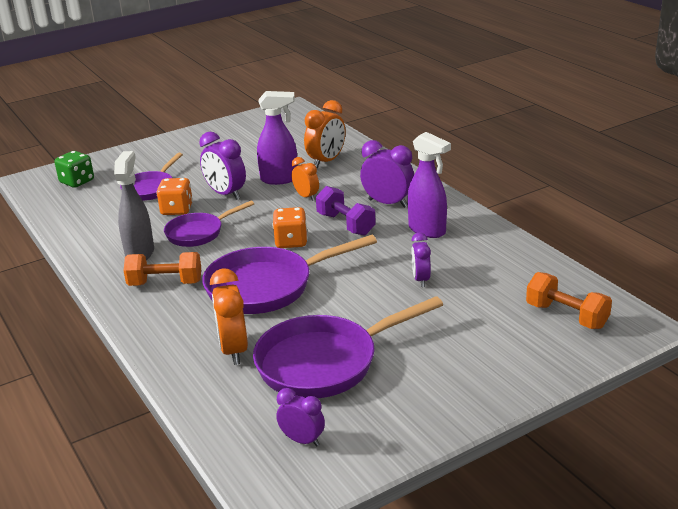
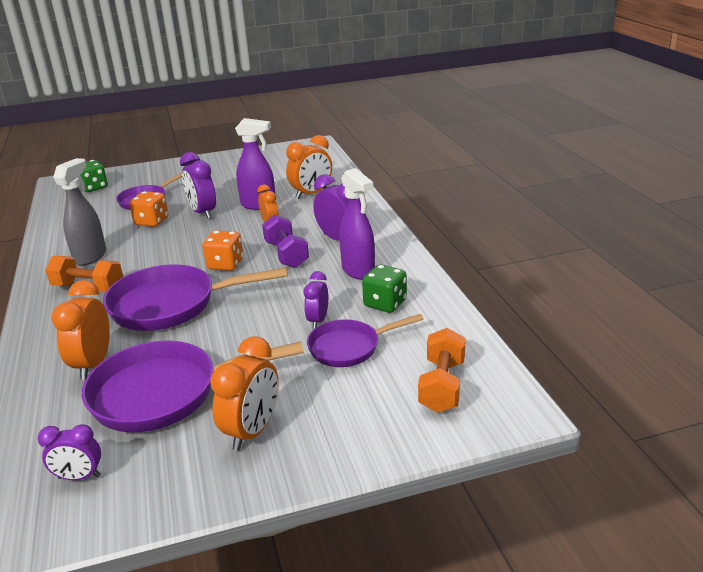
camera: 15 degrees right, 0 degrees up
purple pan [164,201,254,247] -> purple pan moved to [307,314,423,367]
purple clock [276,388,325,447] -> purple clock turned 135 degrees clockwise [38,424,101,480]
orange dumbbell [526,272,612,329] -> orange dumbbell turned 45 degrees clockwise [418,328,466,413]
none -> orange clock [210,337,279,451]
none -> green dice [362,264,407,313]

